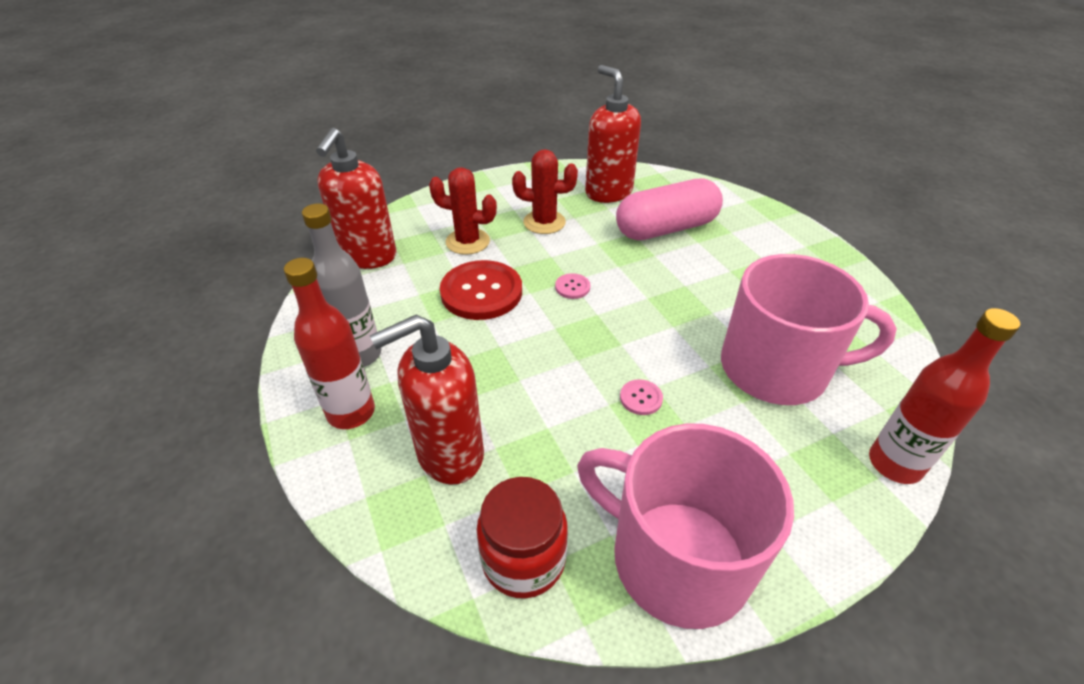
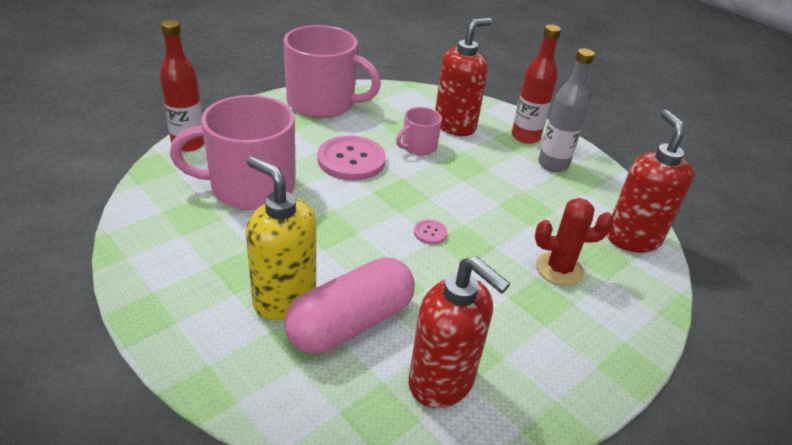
camera: 160 degrees right, 5 degrees down
red button [440,260,522,320] -> none
red jar [477,477,568,599] -> none
red cactus [512,149,578,234] -> none
pink button [620,379,663,415] -> pink button [317,136,386,181], size x2.30
none -> yellow soap dispenser [246,156,316,320]
none -> pink mug [396,107,442,155]

